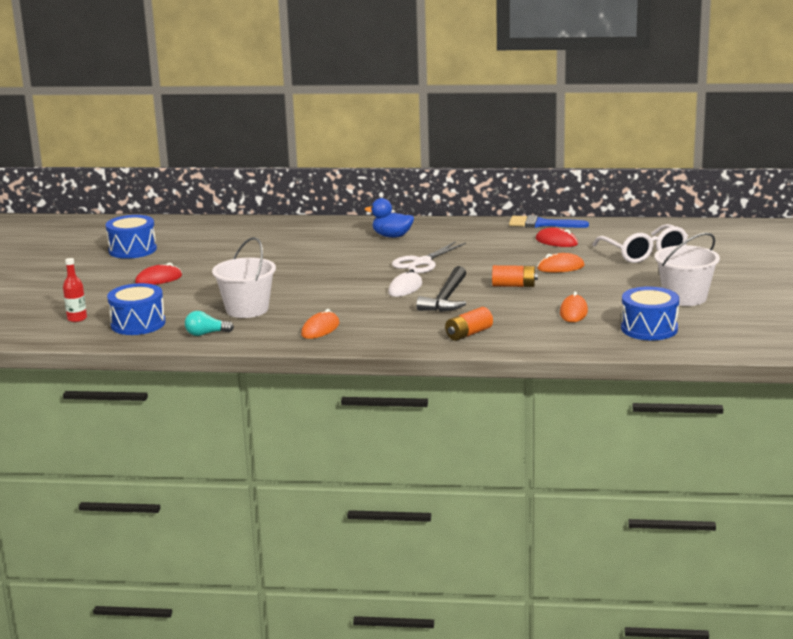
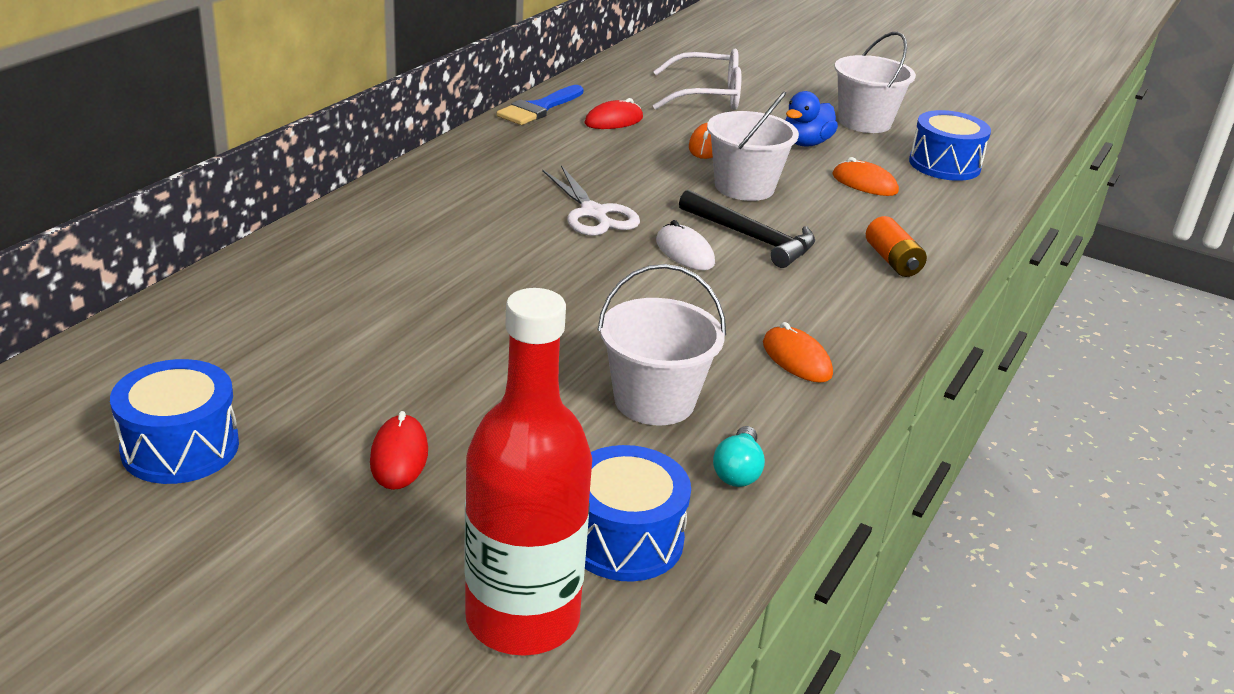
camera: 70 degrees left, 10 degrees up
red bottle [63,258,87,322] -> red bottle [464,288,592,656], size x2.41
blue duck [365,198,414,238] -> blue duck moved to [786,91,838,146]
orange battery [492,265,538,287] -> white bucket [707,91,799,201]

